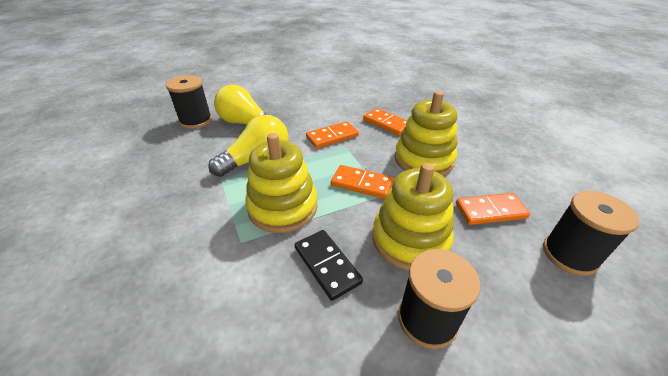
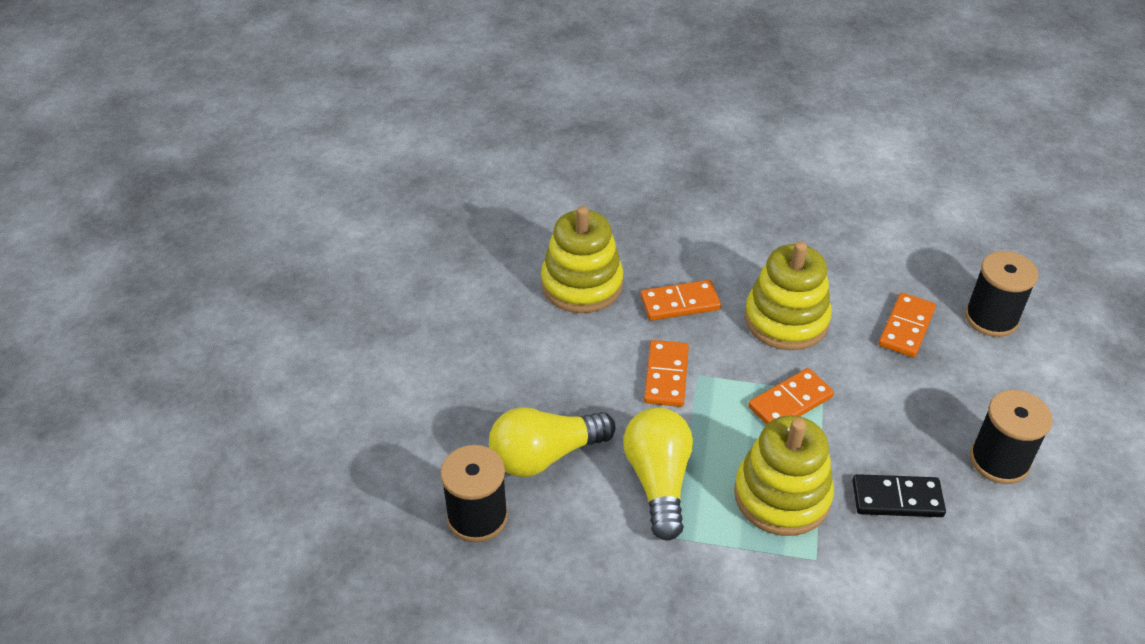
camera: 55 degrees left, 5 degrees up
yellow stacking toy [372,163,454,271] -> yellow stacking toy moved to [541,206,623,313]

